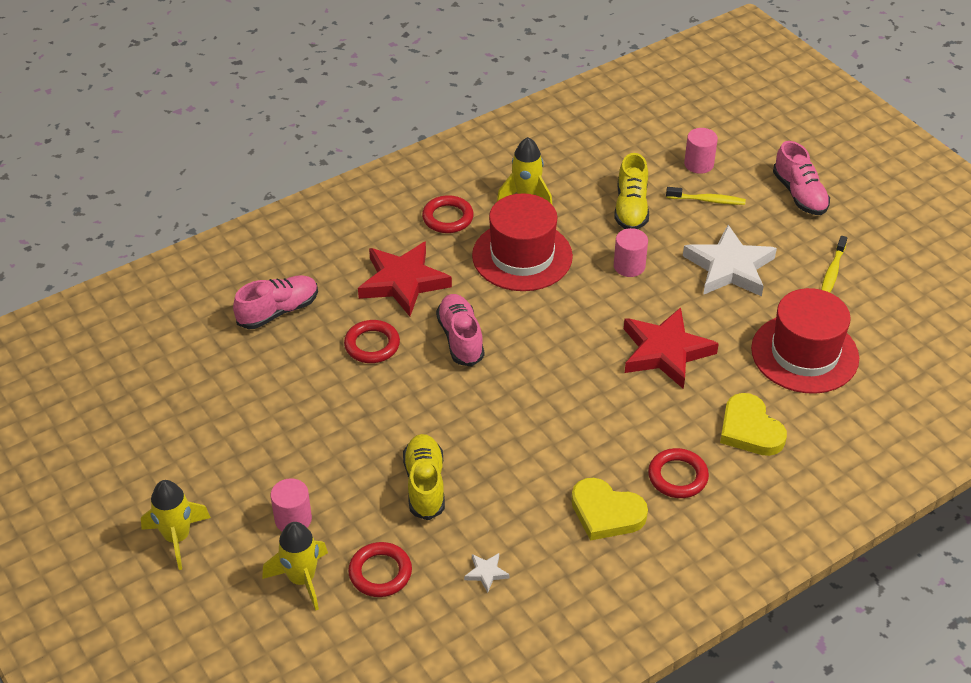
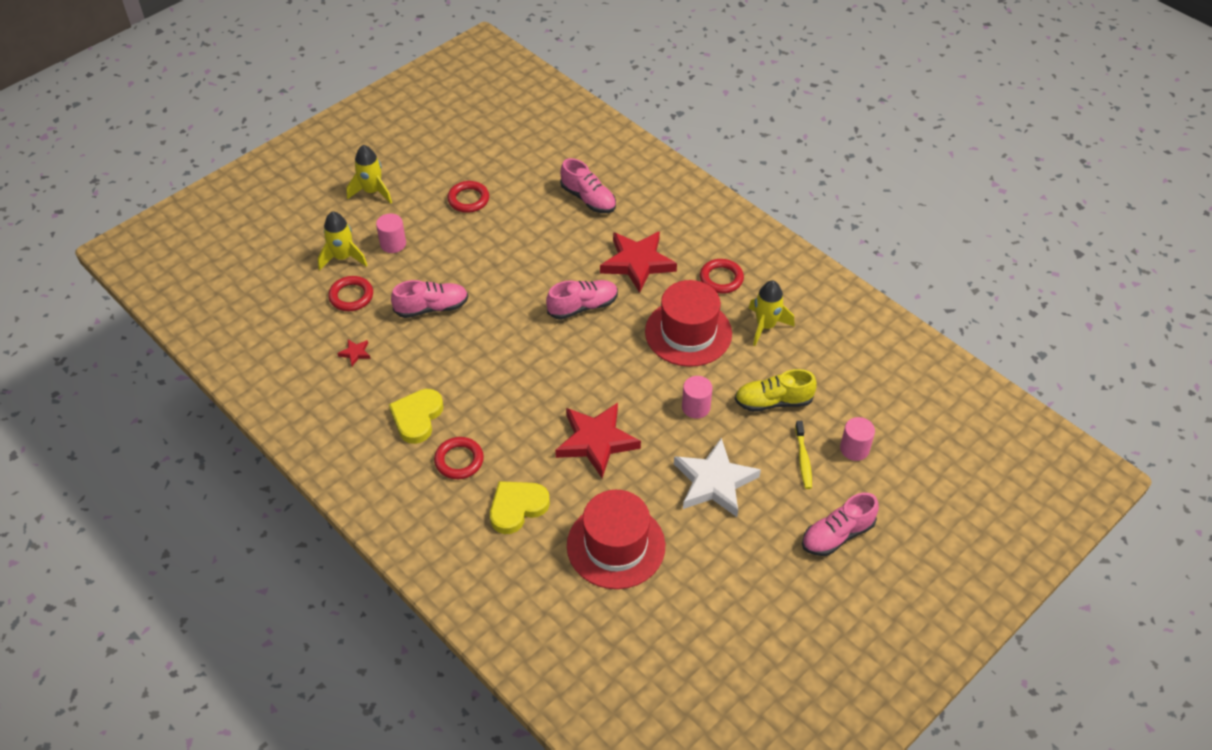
camera: 80 degrees right, 5 degrees up
red ring [344,320,400,363] -> red ring moved to [447,181,489,213]
yellow shoe [403,434,445,521] -> pink shoe [391,280,468,318]
white star [464,553,509,593] -> red star [337,339,371,366]
yellow toothbrush [821,236,847,293] -> none

